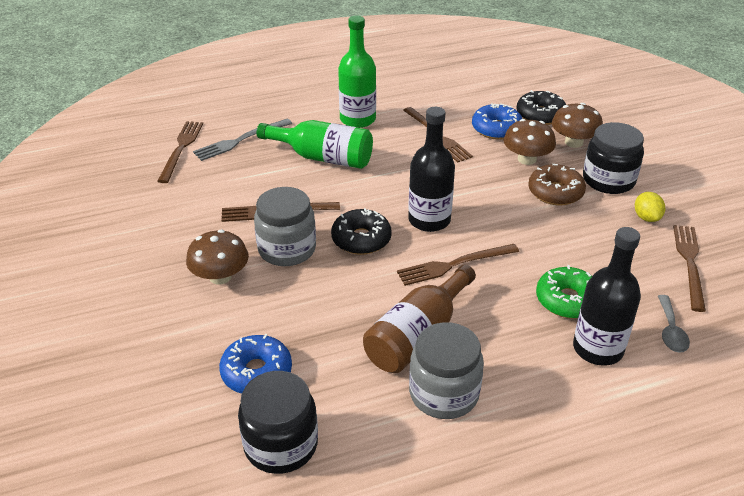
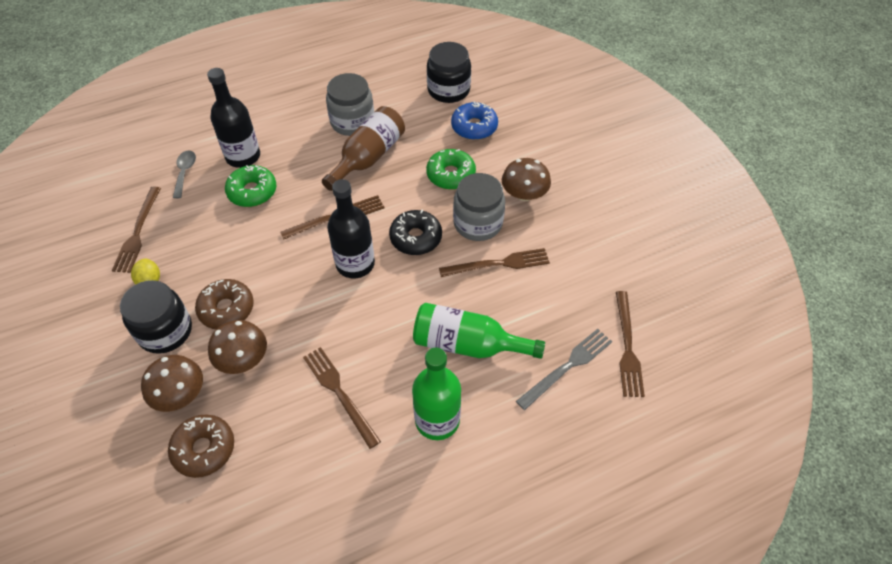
camera: 175 degrees right, 15 degrees up
blue donut [472,103,522,140] -> none
black donut [516,90,566,125] -> brown donut [168,415,234,478]
none -> green donut [426,149,476,190]

